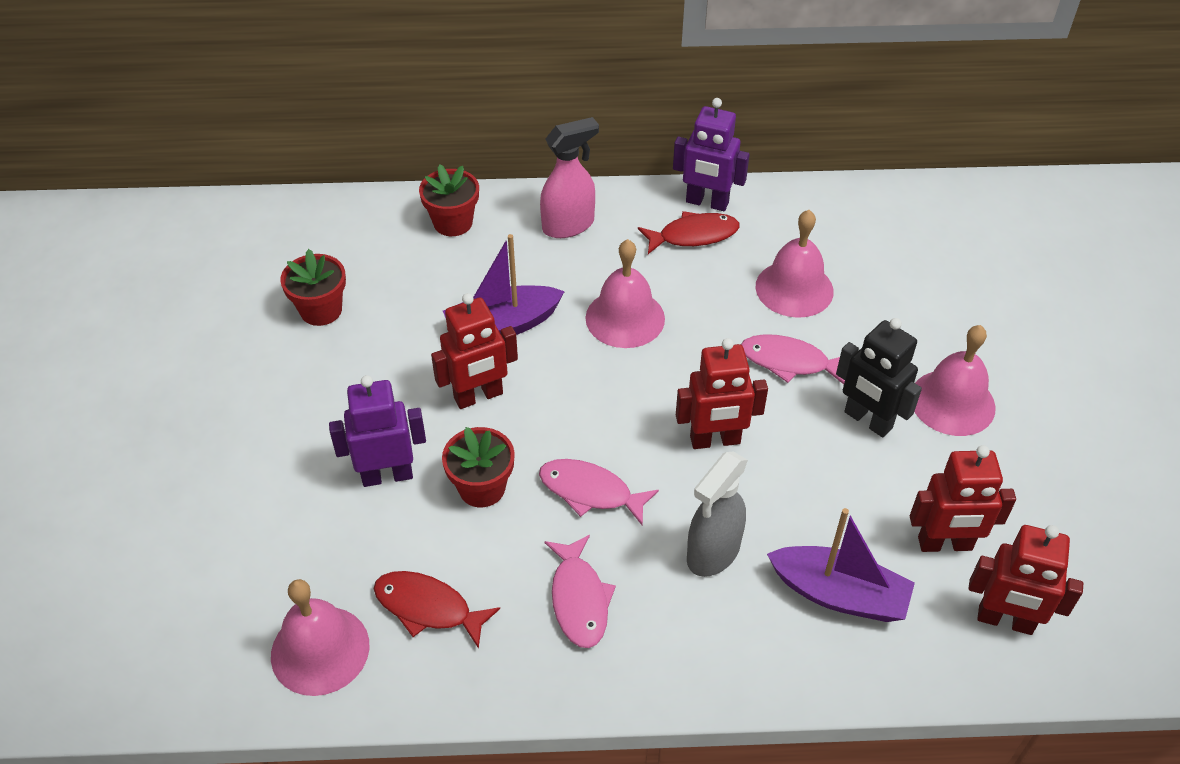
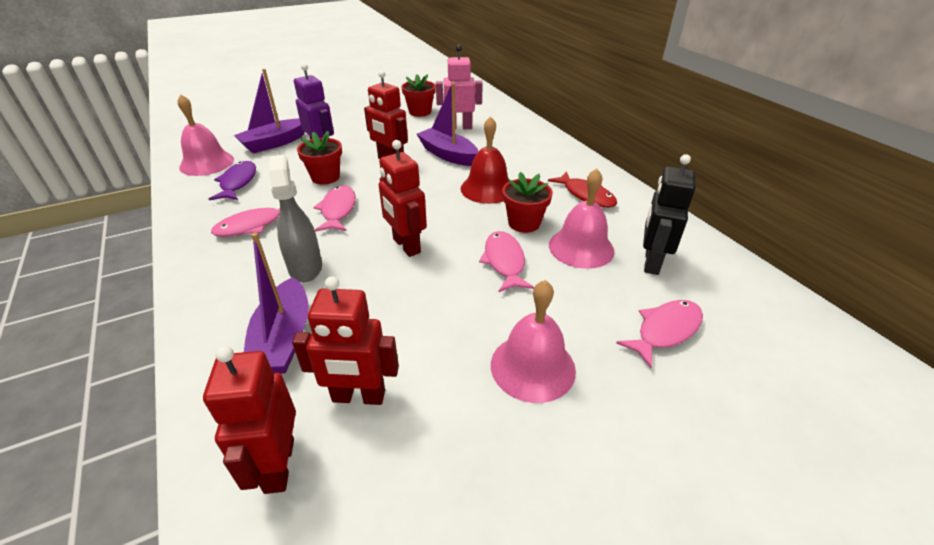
camera: 65 degrees right, 10 degrees down
red fish [373,571,500,649] -> purple fish [209,161,256,200]
red flower pot [419,164,479,236] -> red flower pot moved to [502,172,553,233]
pink spray bottle [540,117,599,238] -> none
pink bell [586,239,665,348] -> red bell [461,116,509,204]
purple robot [673,98,750,211] -> none
grey spray bottle [687,452,748,577] -> grey spray bottle turned 60 degrees clockwise [269,155,322,283]
black robot [836,318,922,437] -> black robot moved to [643,154,696,275]
red robot [910,445,1016,552] -> red robot turned 60 degrees counterclockwise [292,276,399,405]
none -> purple boat [234,69,305,153]
none -> pink robot [436,45,483,129]
none -> pink fish [616,300,703,368]

